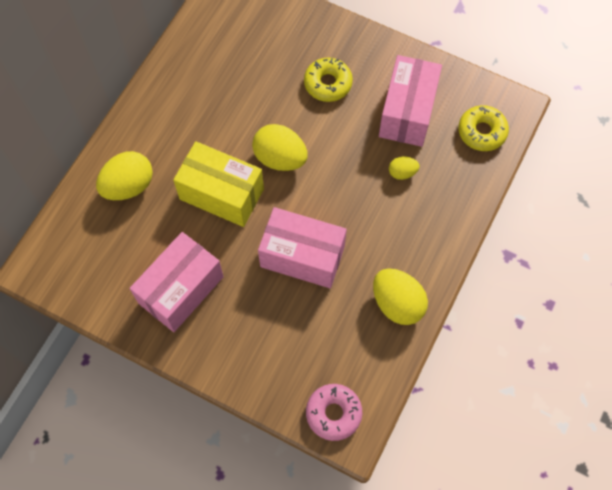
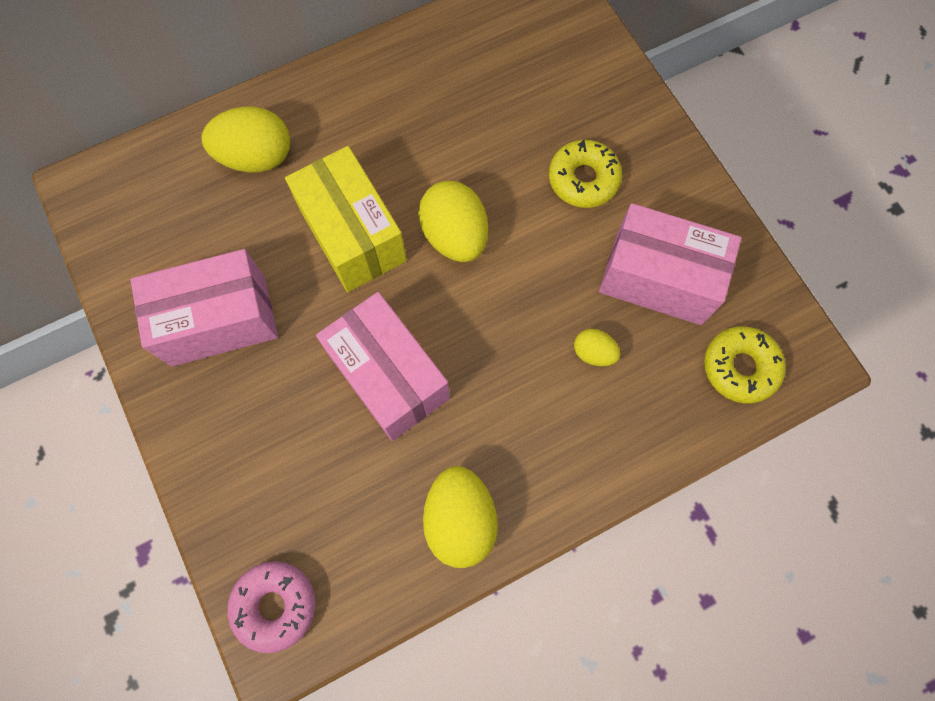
camera: 35 degrees right, 5 degrees up
pink box [379,55,442,147] -> pink box turned 60 degrees clockwise [599,203,741,325]

